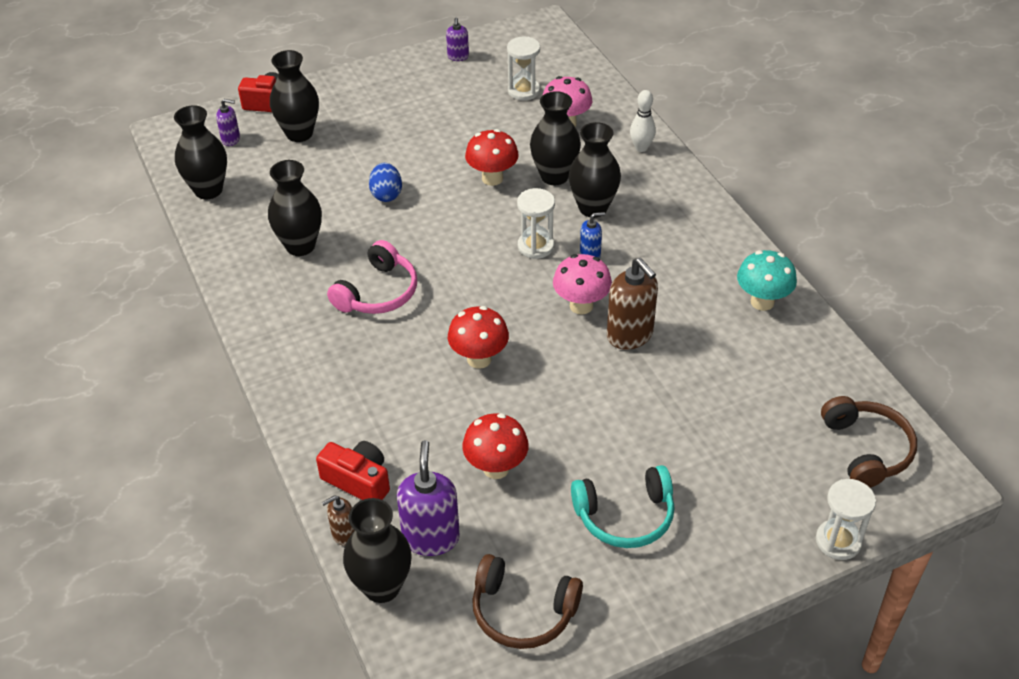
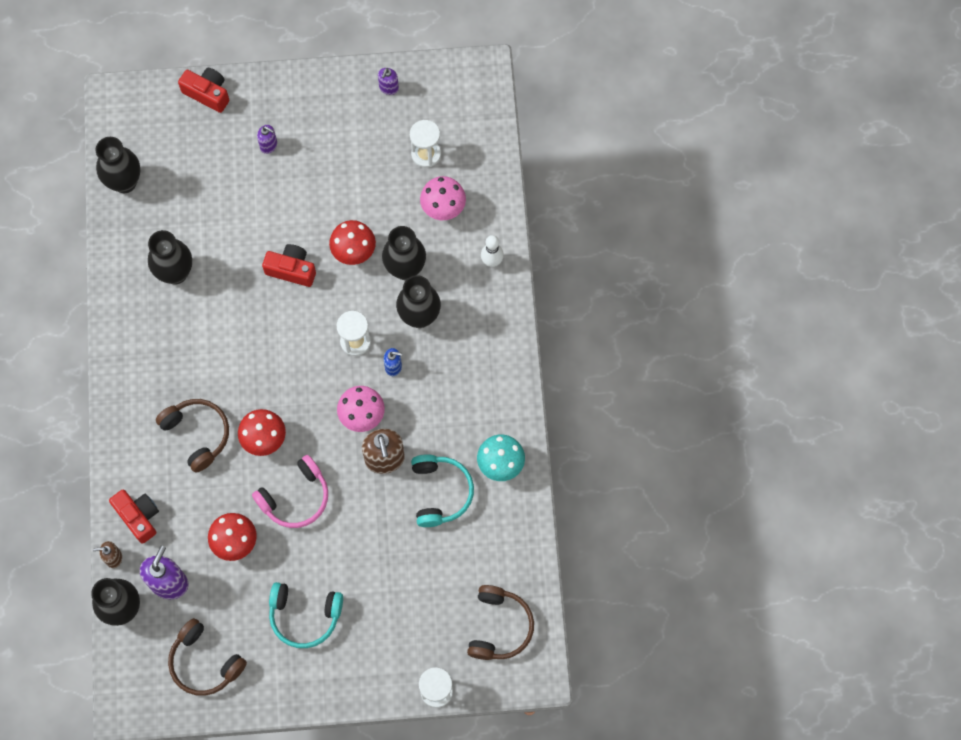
camera: 20 degrees right, 25 degrees up
purple soap dispenser [216,99,240,146] -> purple soap dispenser moved to [257,125,277,154]
black vase [270,50,319,142] -> none
pink headphones [327,240,417,314] -> pink headphones moved to [252,455,328,528]
blue egg [369,163,402,202] -> none
none -> brown headphones [156,399,229,473]
none -> red camera [262,244,316,287]
none -> turquoise headphones [411,454,474,527]

